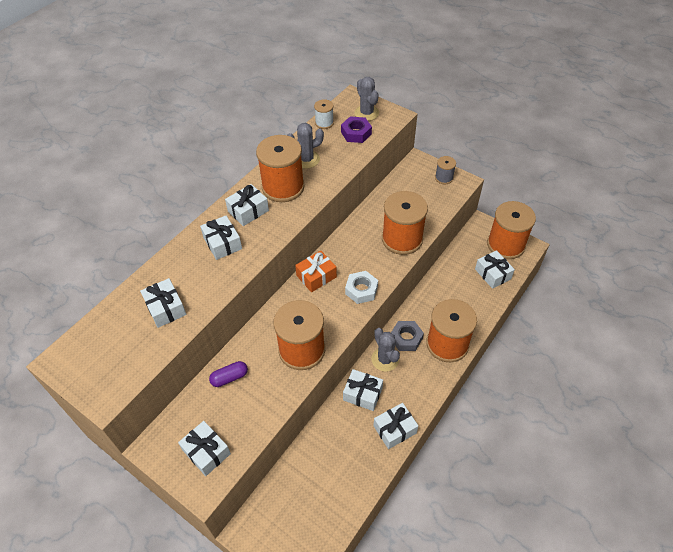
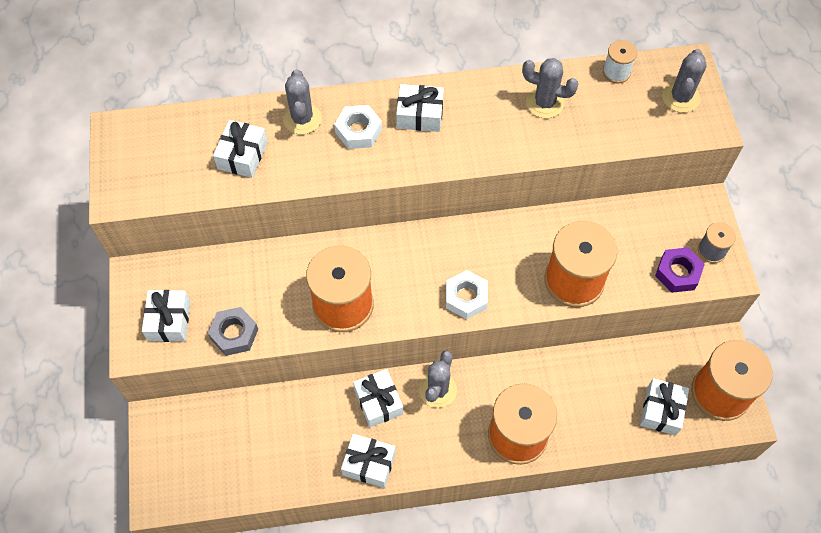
camera: 45 degrees right, 10 degrees up
white gift [200,215,242,260] -> white nut [334,105,382,149]
purple capsule [209,361,248,387] -> none
orange spool [256,135,305,202] -> none
orange gift [295,250,337,292] -> none
purple nut [341,117,372,143] -> purple nut moved to [655,247,705,293]
grey nut [391,321,424,351] -> grey nut moved to [208,307,258,356]
none -> grey cactus [283,69,322,134]

